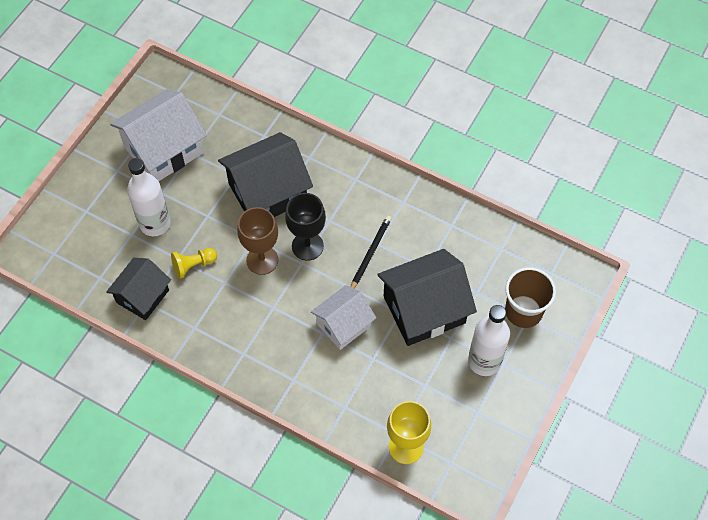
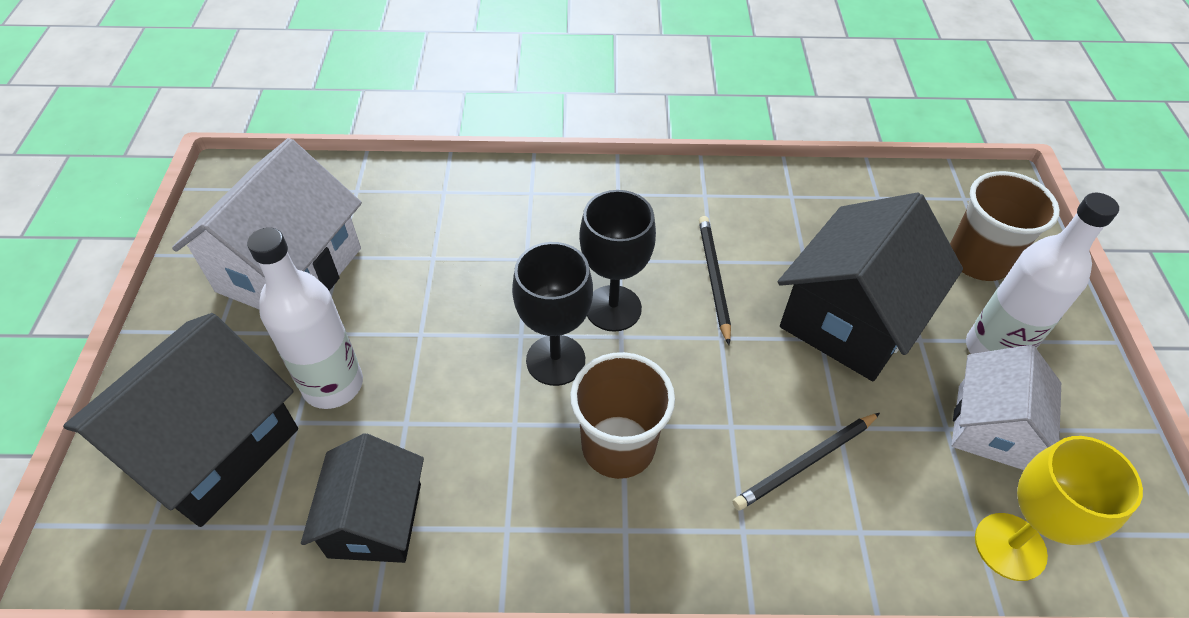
camera: 30 degrees left, 10 degrees down
yellow pawn [171,248,217,279] -> none
black house [218,132,313,217] -> black house moved to [63,313,298,527]
brown goblet [237,207,278,275] -> black goblet [512,242,593,386]
white house [311,285,376,350] -> white house moved to [951,345,1061,470]
none -> brown cup [570,352,675,479]
none -> black pencil [733,413,880,511]

